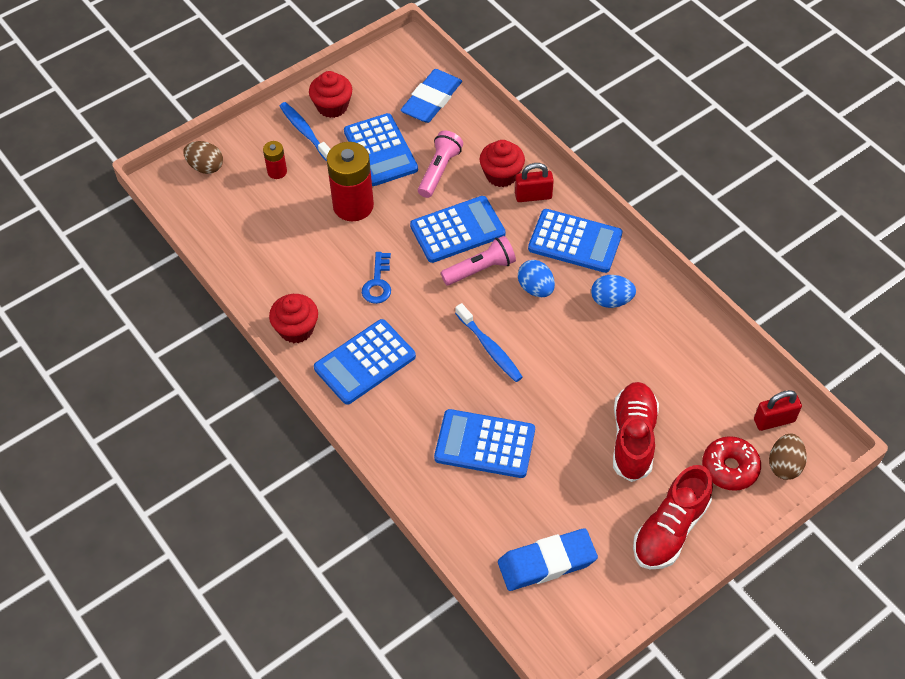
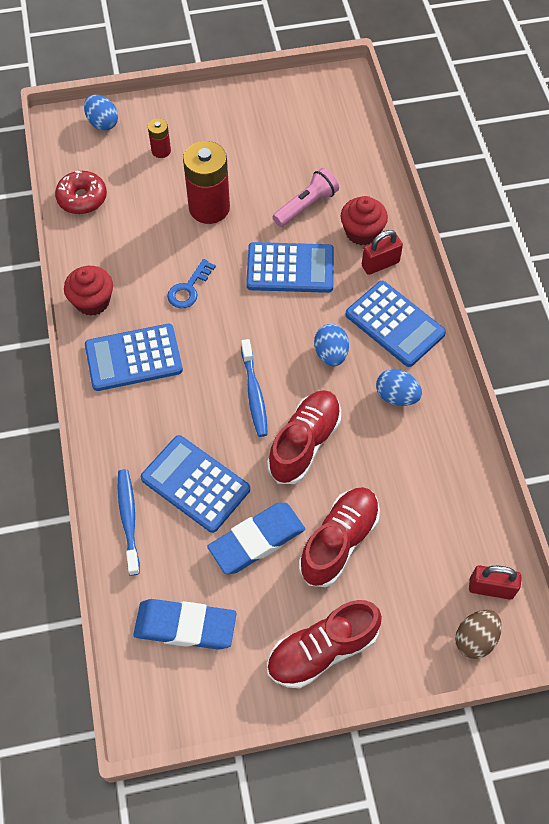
camera: 25 degrees right, 5 degrees up
brown egg [183,141,223,174] -> blue egg [84,95,118,131]
blue toothbrush [279,102,330,161] -> blue toothbrush moved to [118,469,140,576]
red cupcake [309,71,352,118] -> none
blue calculator [344,113,418,186] -> none
blue eraser [400,69,462,123] -> blue eraser moved to [207,503,305,574]
pink flashlight [441,236,516,285] -> none
red padlock [515,163,554,202] -> red padlock turned 45 degrees counterclockwise [362,230,403,275]
red donut [702,436,761,491] -> red donut moved to [55,171,107,214]
none -> red shoe [267,390,341,484]

